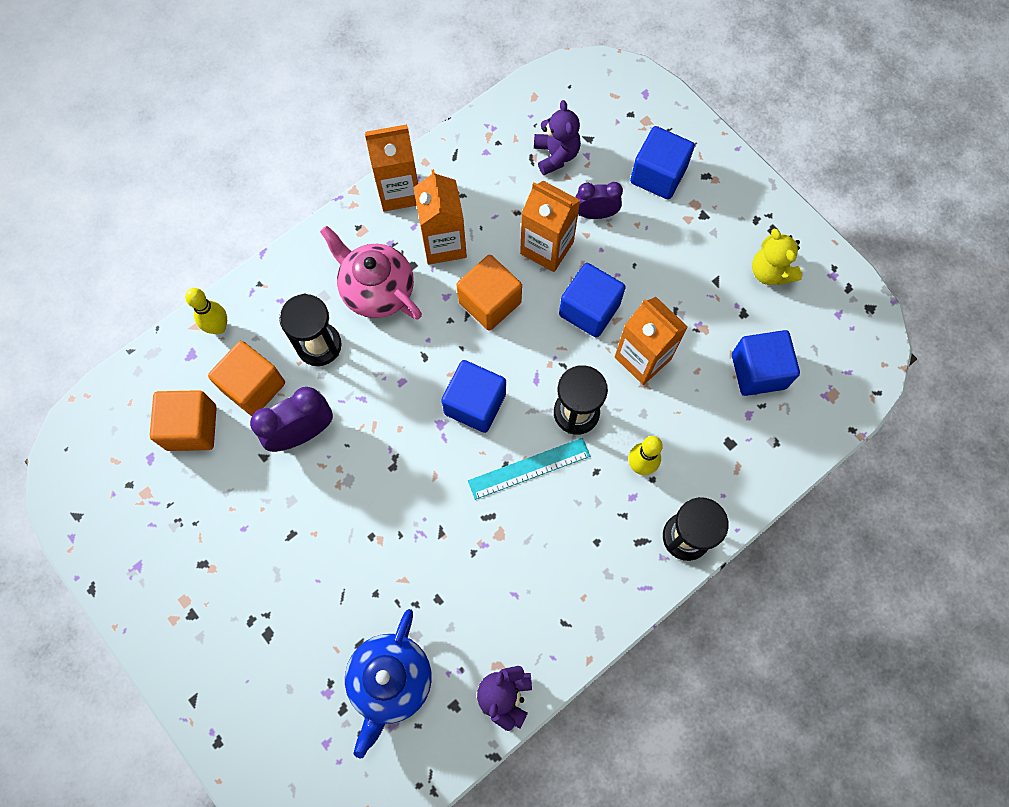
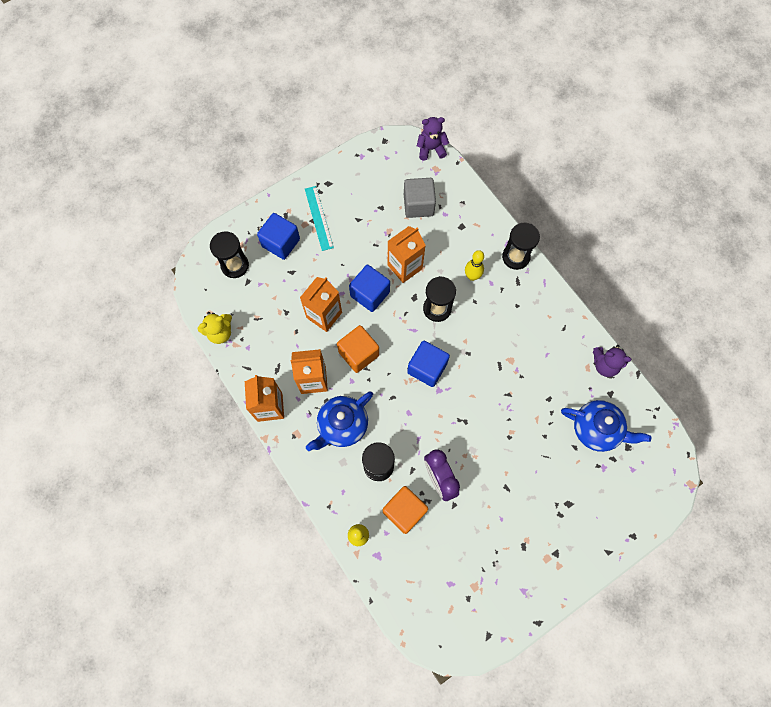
camera: 85 degrees left, 0 degrees up
orange cube [150,390,217,451] -> none
pink teapot [320,226,422,319] -> blue teapot [306,392,373,451]
turquoise ruler [468,438,590,500] -> turquoise ruler moved to [305,186,334,251]
purple teddy bear [534,100,581,175] -> purple teddy bear moved to [417,117,449,161]
purple clock [575,182,623,219] -> none
blue cube [732,330,800,396] -> grey cube [404,178,436,218]
yellow teddy bear [752,228,802,285] -> yellow teddy bear moved to [198,312,232,344]
none -> black hourglass [210,231,249,278]

